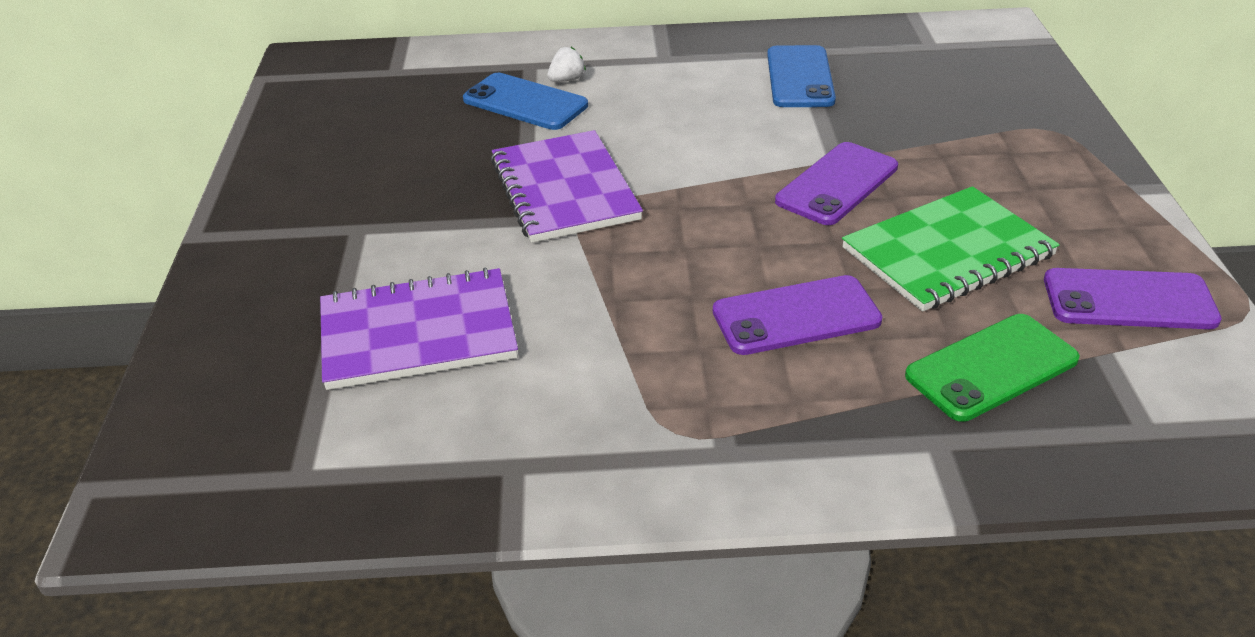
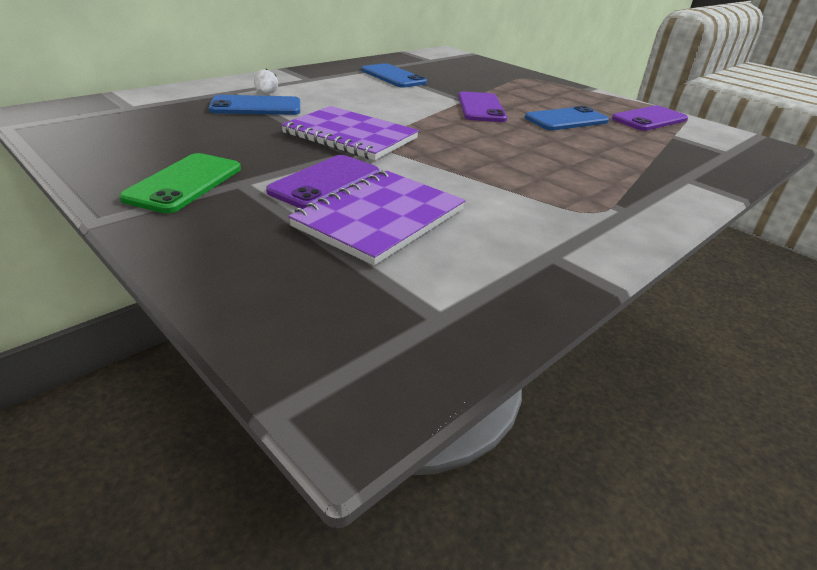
camera: 45 degrees left, 5 degrees down
purple phone [713,275,882,355] -> purple phone moved to [266,155,380,209]
green notebook [842,186,1060,312] -> blue phone [525,106,609,130]
green phone [905,314,1080,422] -> green phone moved to [119,153,241,213]

